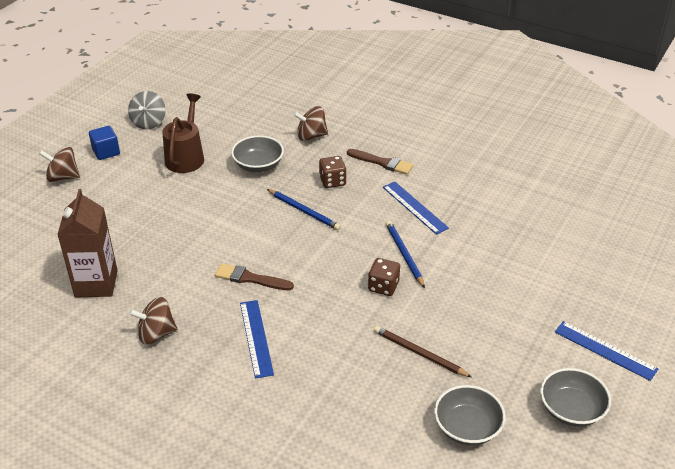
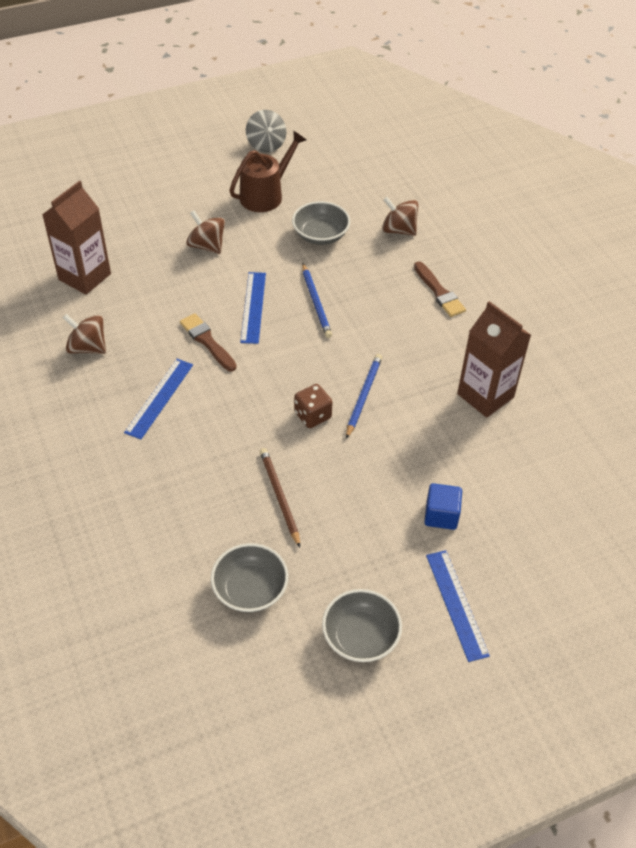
camera: 35 degrees right, 10 degrees up
brown spinning top [39,147,80,182] -> brown spinning top moved to [186,210,225,254]
blue cube [89,126,120,160] -> blue cube moved to [424,483,462,530]
grey spinning top [128,91,166,129] -> grey spinning top turned 60 degrees counterclockwise [246,110,286,153]
brown dice [319,156,346,188] -> none
blue ruler [383,182,449,235] -> blue ruler moved to [240,272,266,344]
none -> brown carton [457,301,531,418]

